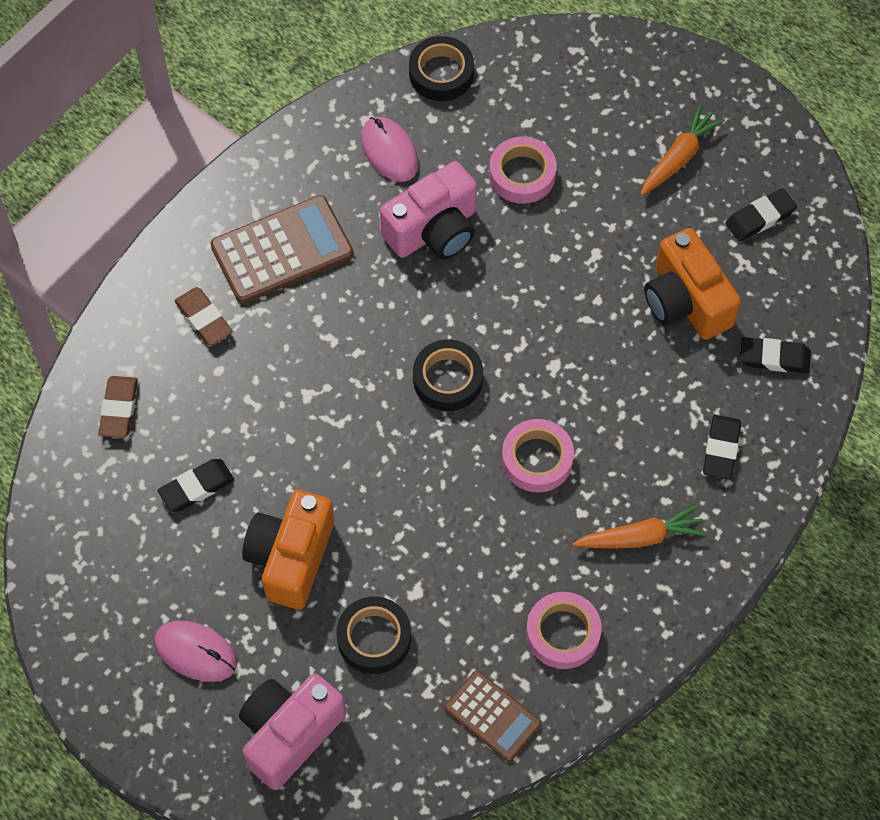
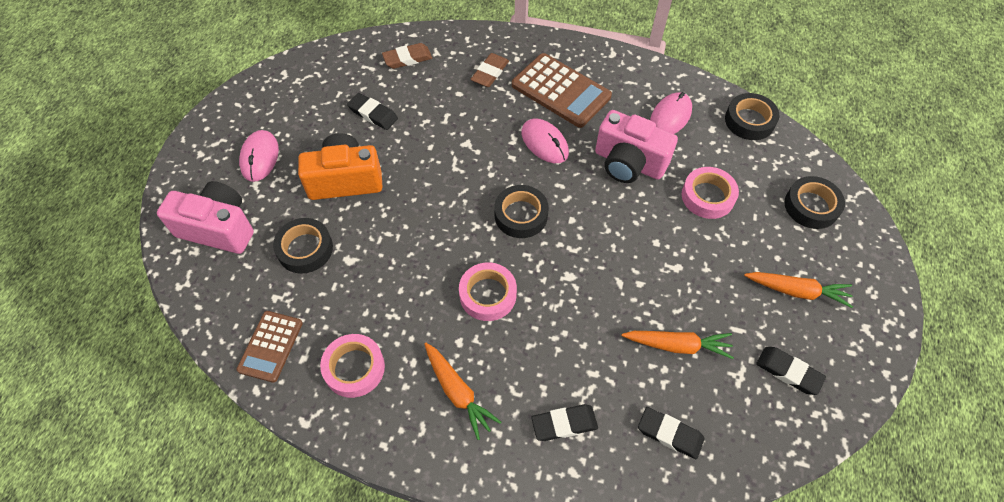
camera: 65 degrees right, 5 degrees down
orange camera [644,228,741,340] -> orange carrot [622,331,734,359]
black eraser [740,337,811,373] -> black eraser turned 45 degrees counterclockwise [638,407,705,459]
none -> pink mouse [521,118,569,163]
none -> black tape [784,176,845,229]

